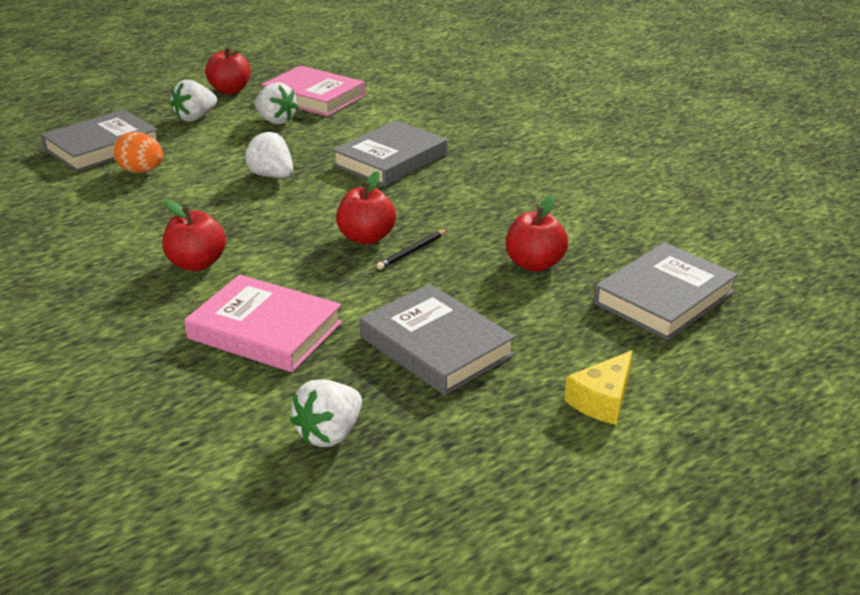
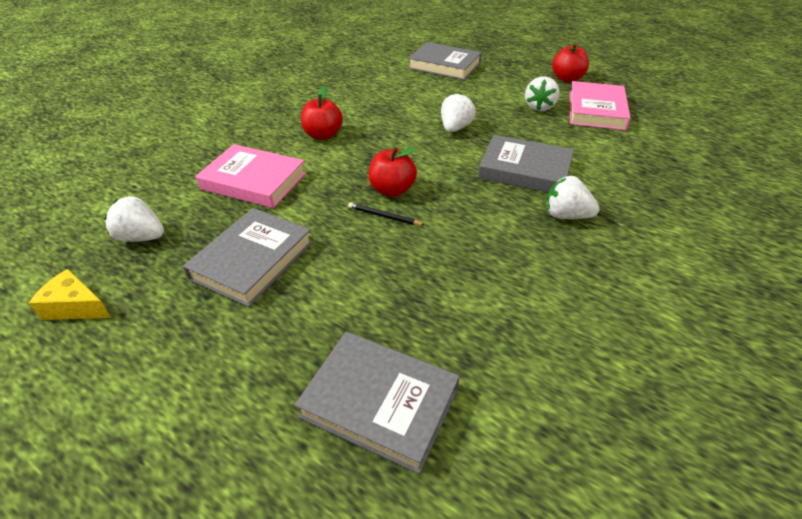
camera: 70 degrees right, 10 degrees up
orange egg [113,132,163,173] -> none
white strawberry [171,80,217,122] -> white strawberry moved to [547,176,600,219]
pink book [184,275,342,372] -> pink book turned 75 degrees counterclockwise [196,144,306,208]
red apple [506,196,568,272] -> none
yellow cheese [564,351,633,425] -> yellow cheese moved to [29,269,111,320]

